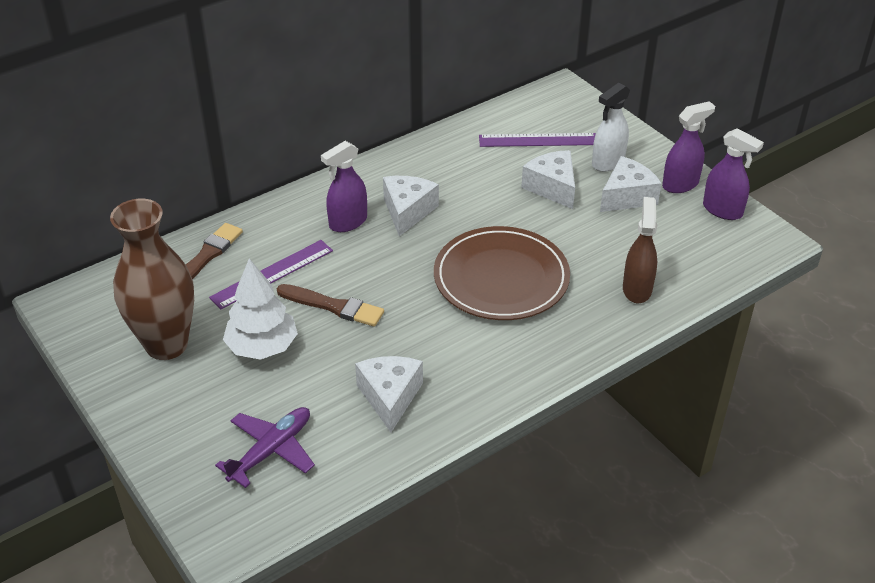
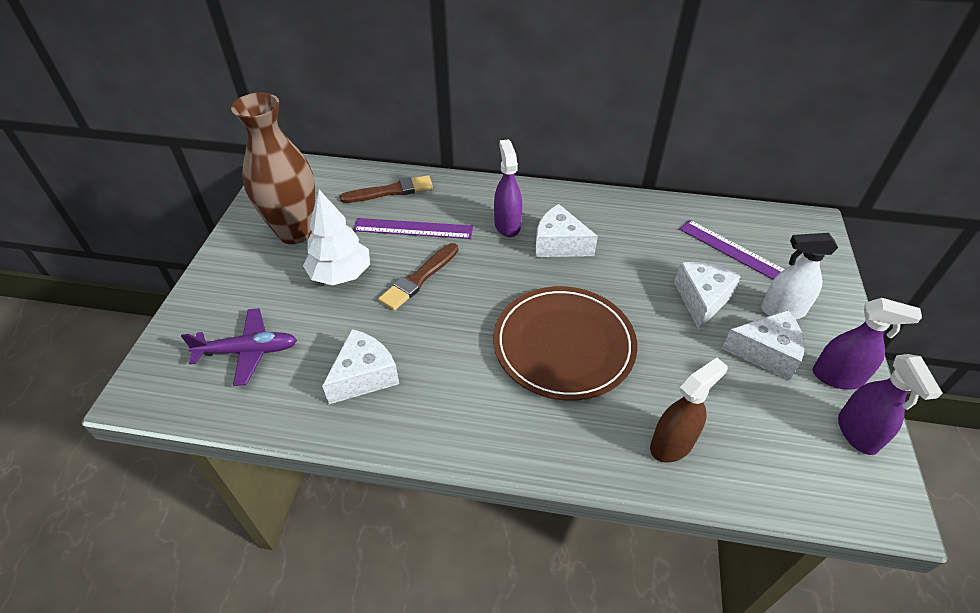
camera: 45 degrees right, 5 degrees up
brown brush [277,284,384,327] -> brown brush turned 60 degrees clockwise [379,243,459,311]
purple spray bottle [321,141,367,232] -> purple spray bottle turned 75 degrees clockwise [494,139,522,237]
white cheese [383,176,439,236] -> white cheese turned 120 degrees counterclockwise [535,204,598,257]

